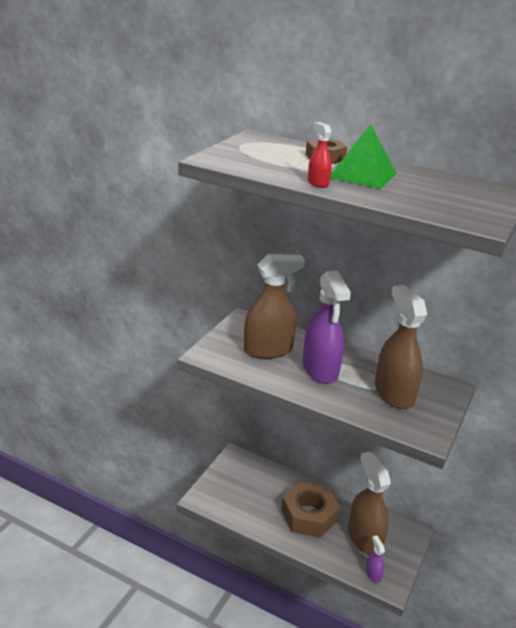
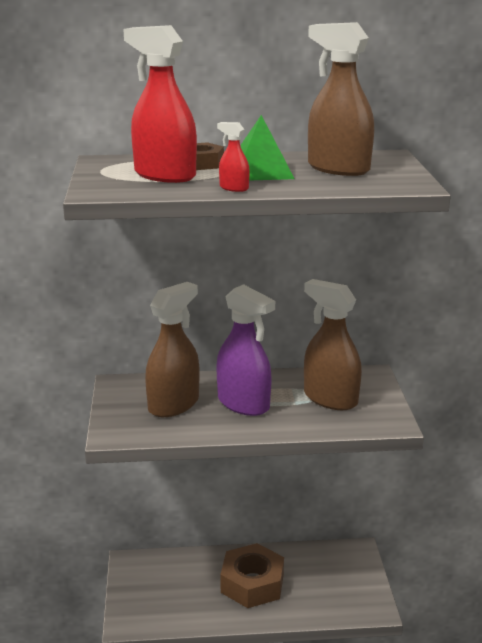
camera: 30 degrees left, 5 degrees down
brown spray bottle [348,451,391,555] -> brown spray bottle moved to [308,22,374,176]
purple spray bottle [366,535,385,583] -> none
none -> red spray bottle [123,25,197,183]

